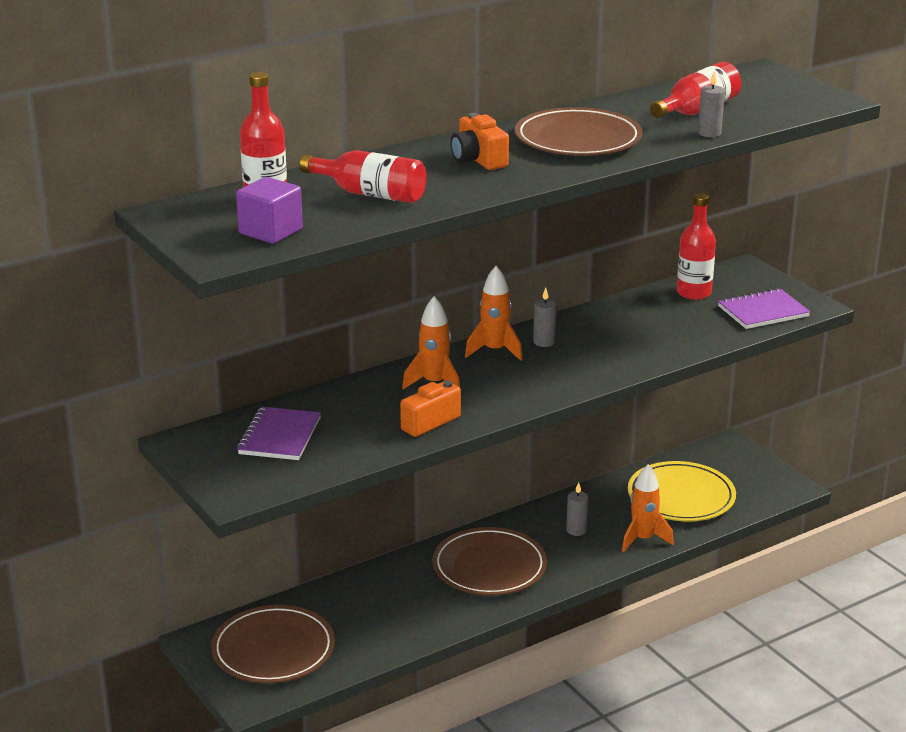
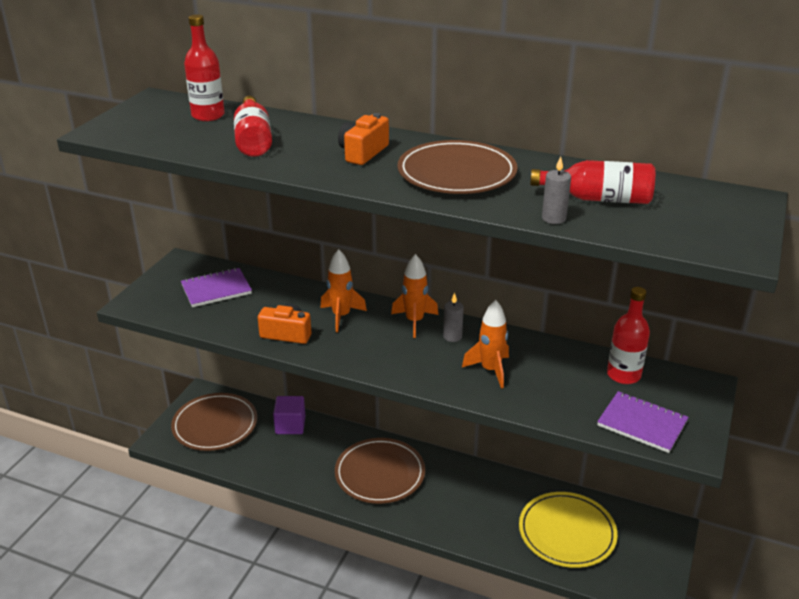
camera: 55 degrees right, 5 degrees up
purple cube [236,177,303,244] -> purple cube moved to [273,396,305,434]
grey candle [566,482,589,536] -> none
orange rocket [622,464,674,552] -> orange rocket moved to [462,300,509,388]

